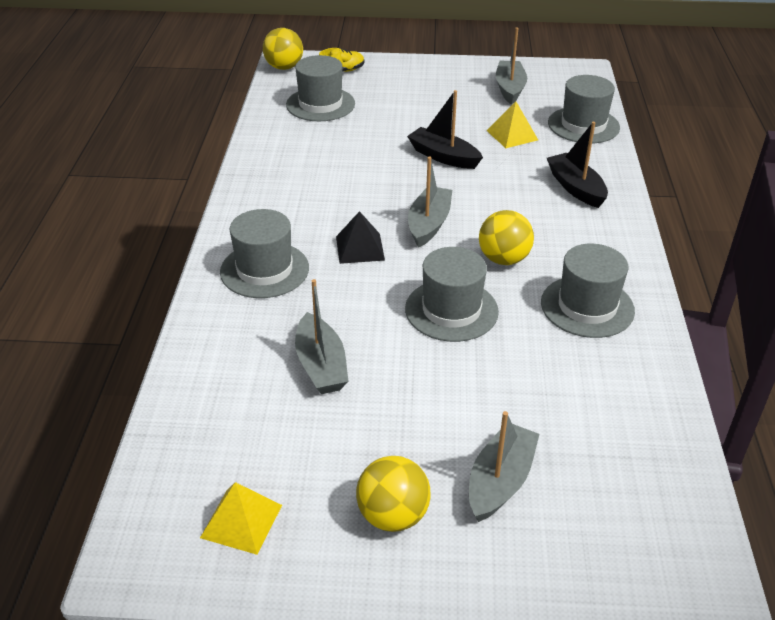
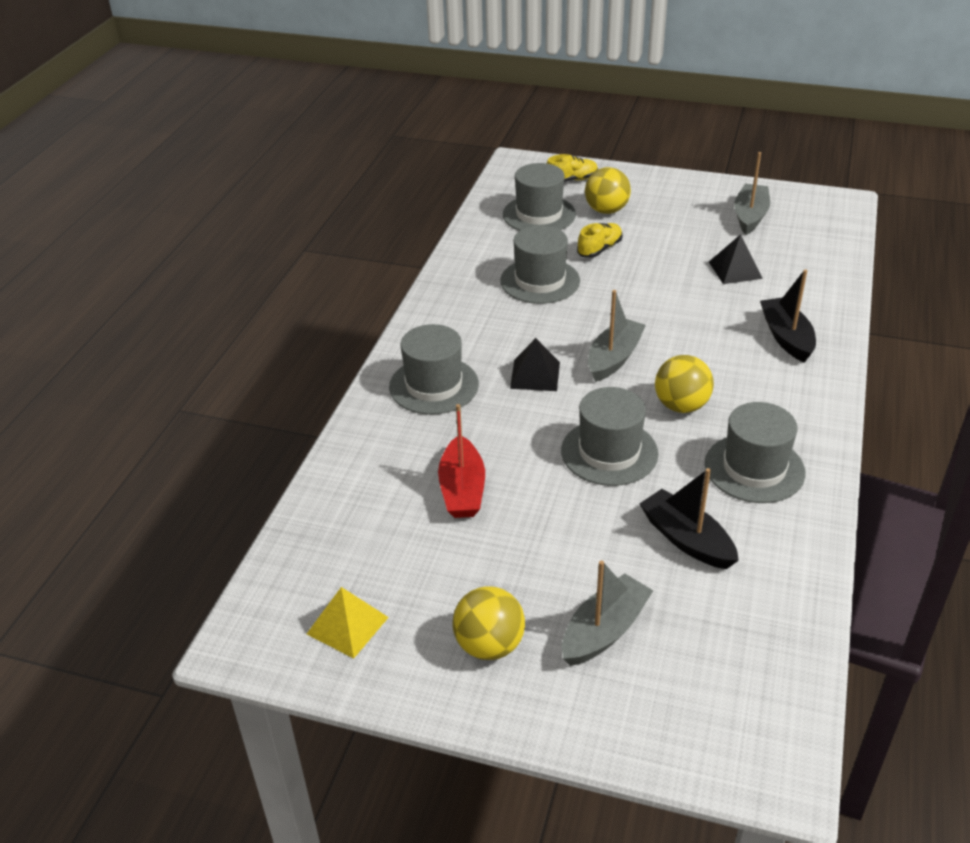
camera: 15 degrees right, 0 degrees up
yellow ball [263,28,303,70] -> yellow ball moved to [585,167,631,214]
grey boat [295,279,349,394] -> red boat [438,404,485,518]
black boat [407,90,483,169] -> black boat moved to [640,468,739,569]
yellow pyramid [487,102,538,148] -> black pyramid [709,234,763,284]
grey hat [548,75,620,143] -> grey hat moved to [500,225,580,304]
none -> yellow shoe [577,223,623,258]

